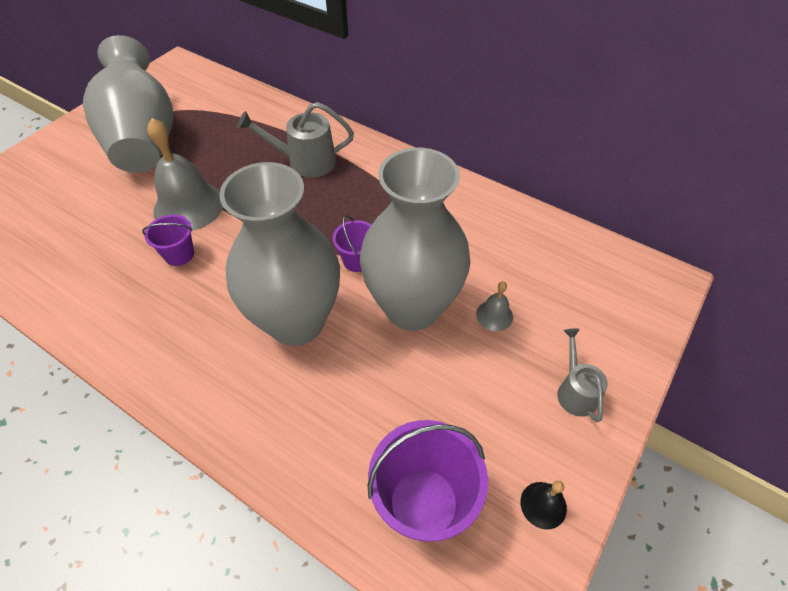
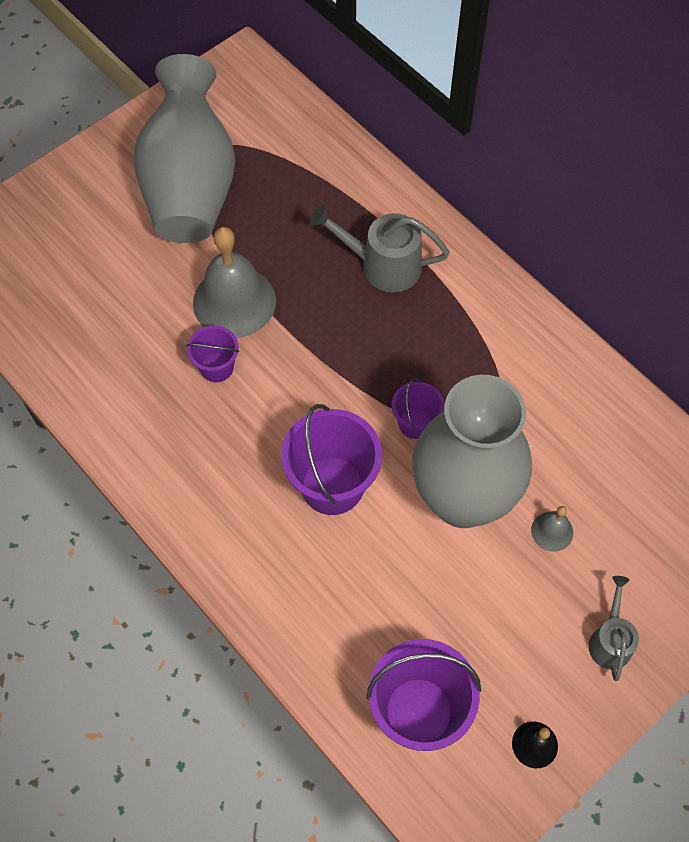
camera: 15 degrees right, 10 degrees up
grey vase [219,162,340,346] -> purple bucket [281,404,382,515]

